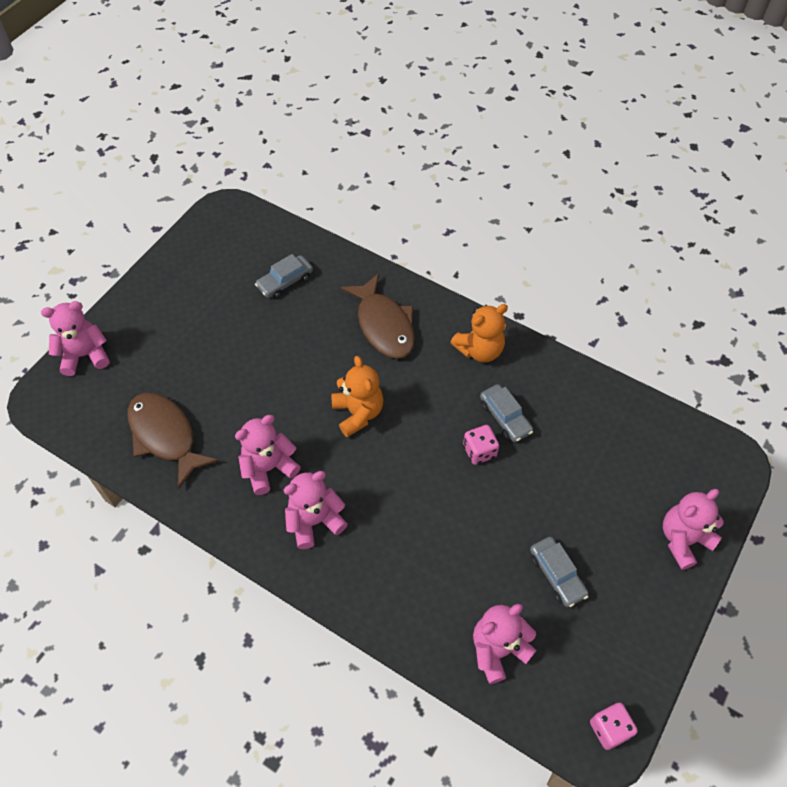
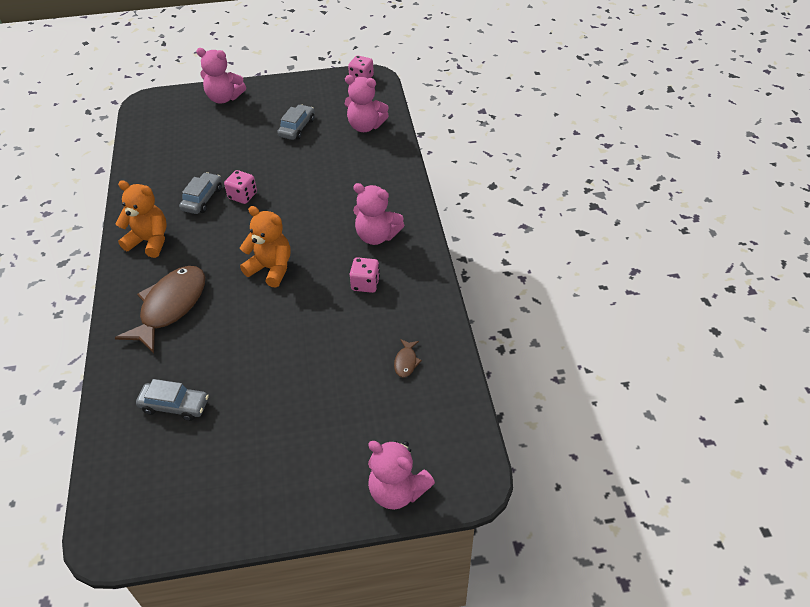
camera: 130 degrees left, 10 degrees down
brown fish [128,393,219,489] -> brown fish [394,339,422,378], size x0.41
pink teddy bear [235,415,301,495] -> pink dice [350,257,380,293]
orange teddy bear [331,356,383,437] -> orange teddy bear turned 90 degrees clockwise [240,206,291,288]

